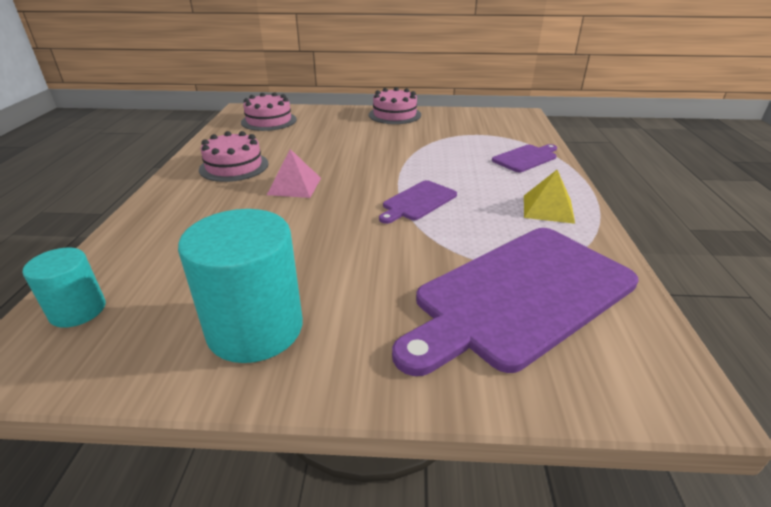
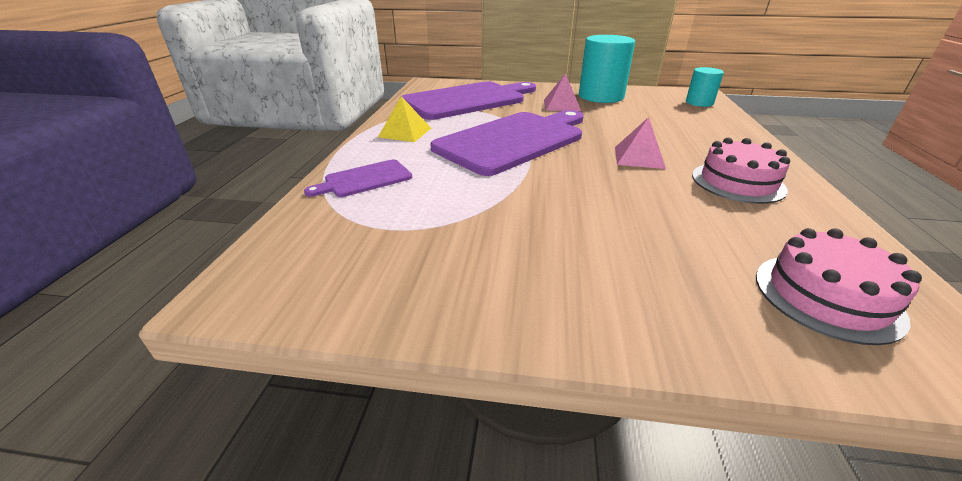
camera: 175 degrees left, 0 degrees up
pink cake [369,87,421,124] -> none
purple cutting board [379,180,457,224] -> purple cutting board [430,110,584,176], size x2.16
none -> pink pyramid [544,73,581,111]

